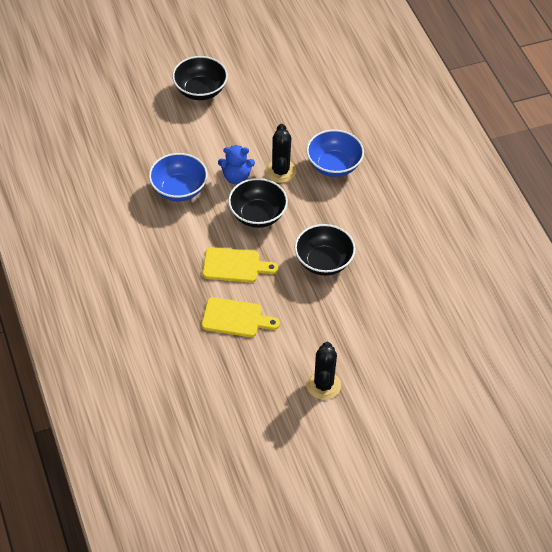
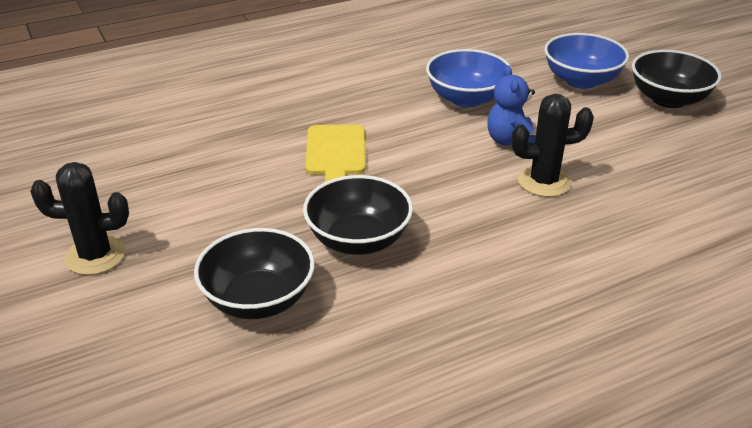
camera: 85 degrees right, 15 degrees down
yellow cutting board [202,297,280,337] -> none
black bowl [228,178,288,228] -> black bowl moved to [194,228,315,319]
blue bowl [306,129,364,177] -> blue bowl moved to [544,33,629,89]

